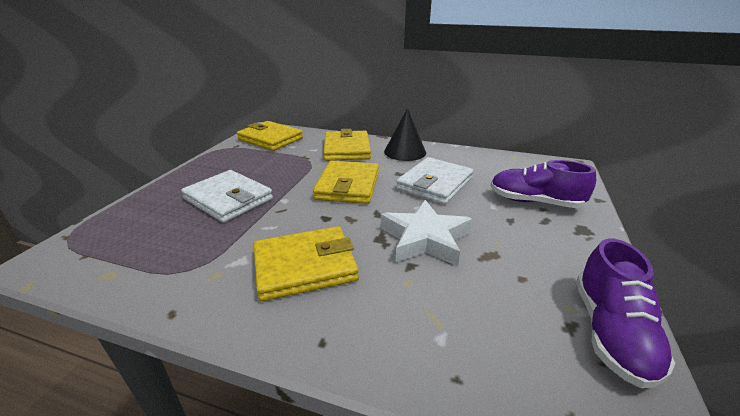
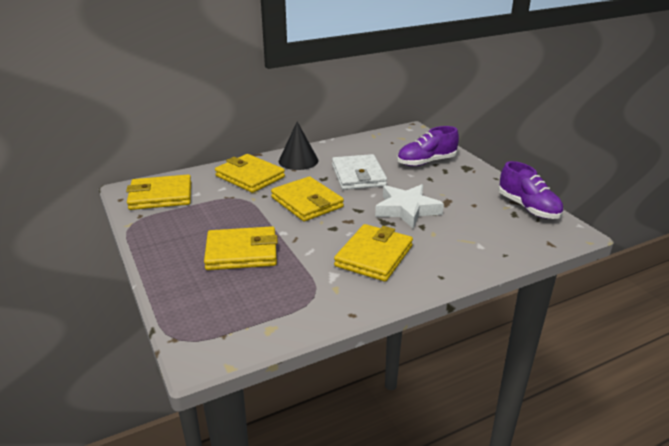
camera: 45 degrees left, 0 degrees up
white wallet [181,170,273,223] -> yellow wallet [204,226,278,270]

